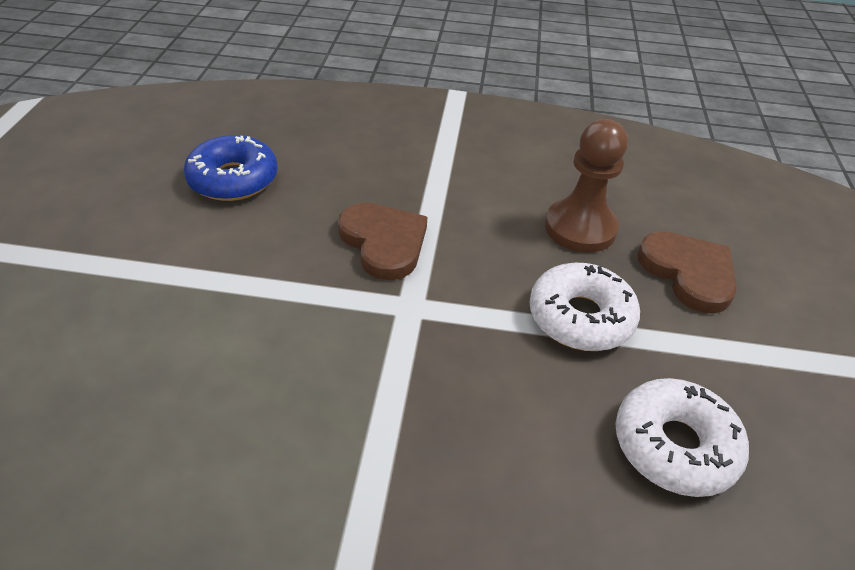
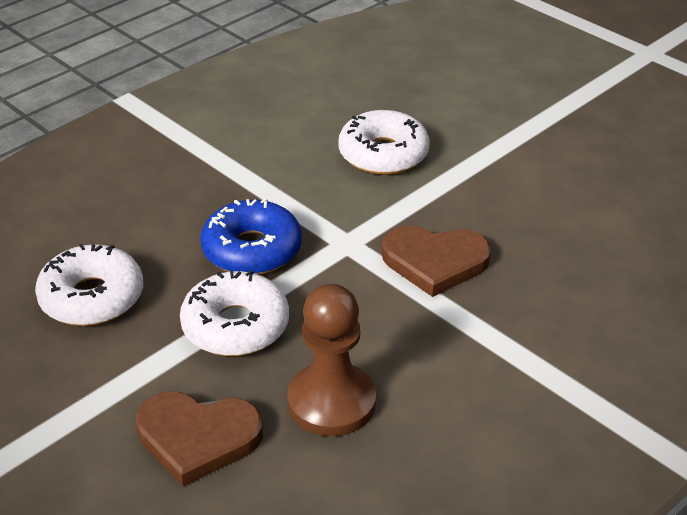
camera: 130 degrees right, 5 degrees down
blue donut [184,135,278,201] -> blue donut moved to [200,198,302,275]
none -> white donut [338,110,429,175]

